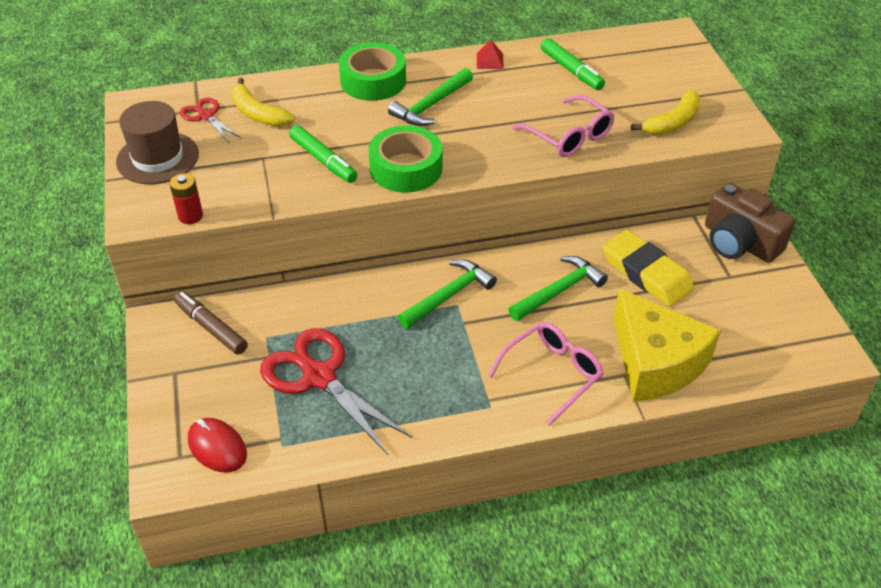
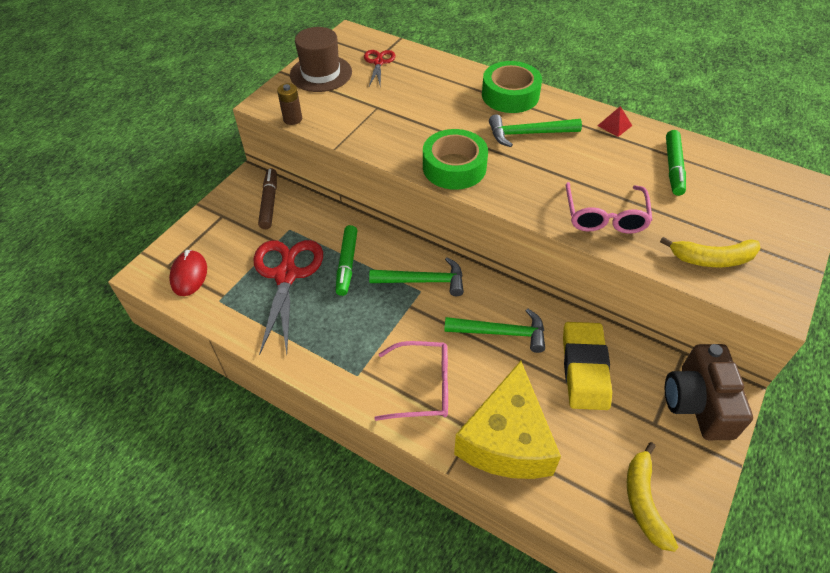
camera: 45 degrees right, 5 degrees up
red battery [170,173,203,224] -> brown battery [277,83,302,125]
yellow banana [232,78,295,127] -> yellow banana moved to [627,442,678,552]
green marker [289,125,358,183] -> green marker moved to [336,225,358,296]

